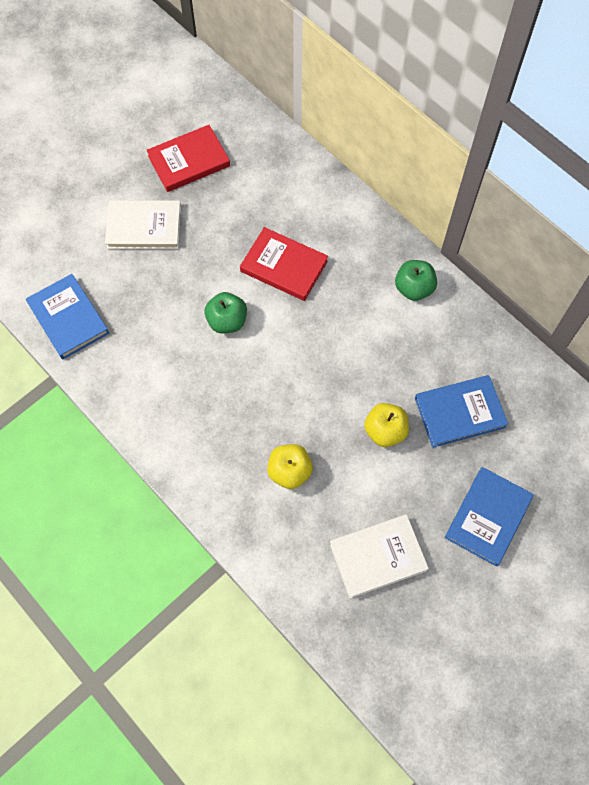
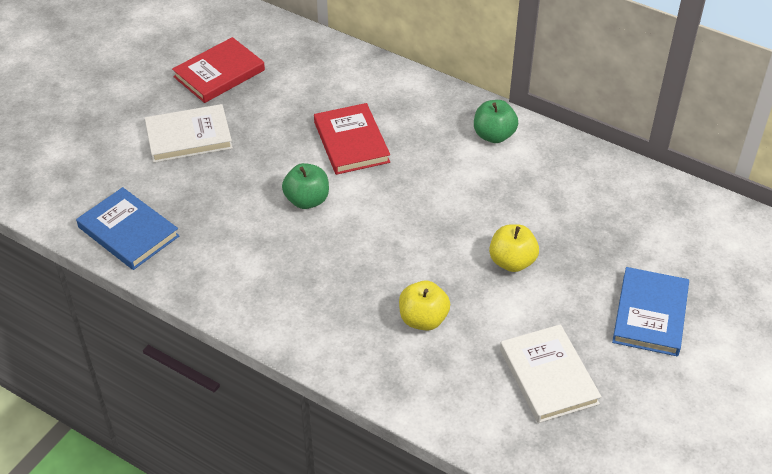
camera: 15 degrees left, 20 degrees down
red book [240,227,328,301] -> red book turned 60 degrees clockwise [314,103,390,175]
white book [330,514,429,599] -> white book turned 75 degrees counterclockwise [500,324,602,423]
blue book [415,375,508,448] -> none

